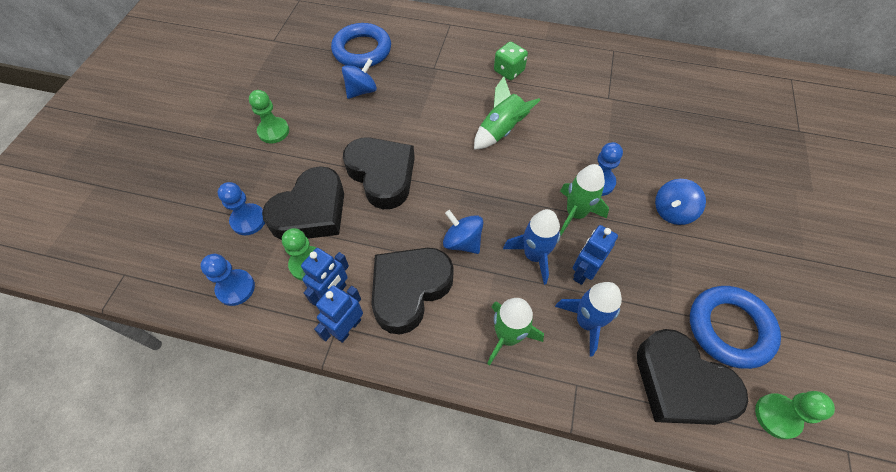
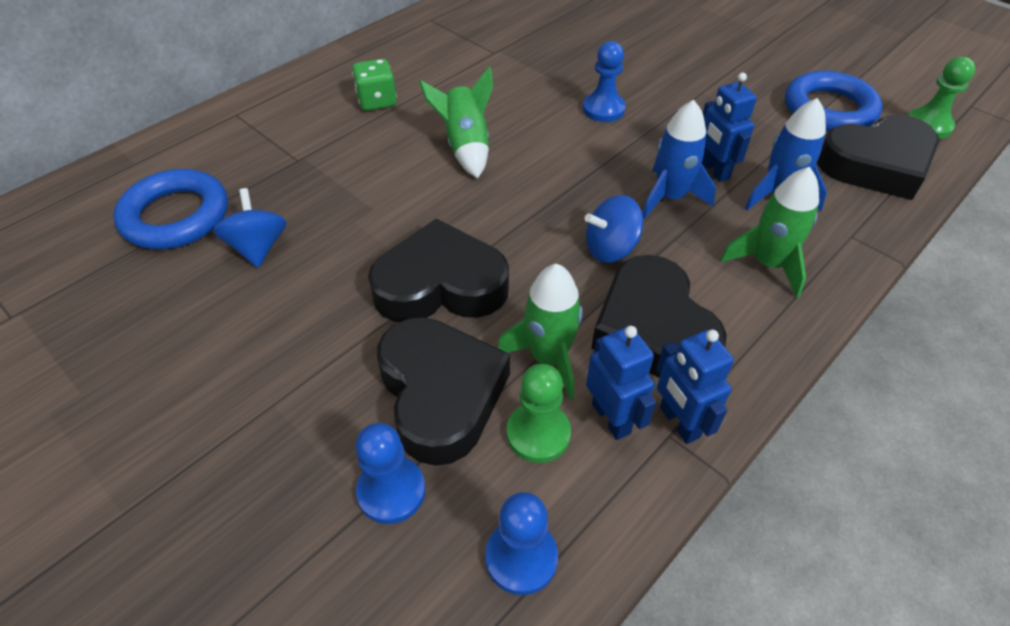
camera: 60 degrees left, 10 degrees down
green pawn [249,90,289,143] -> none
green rocket [560,164,609,235] -> green rocket moved to [498,264,583,400]
blue spinning top [655,179,706,225] -> none

